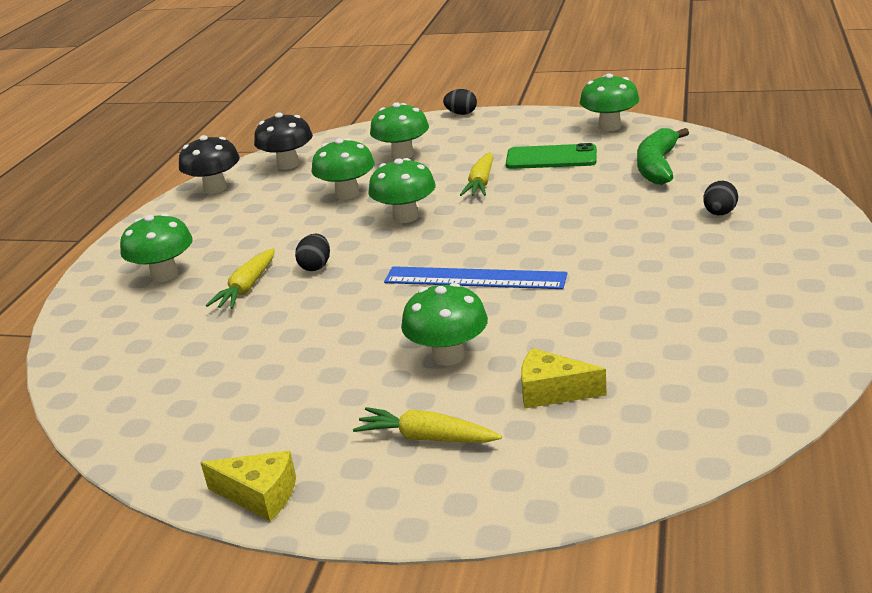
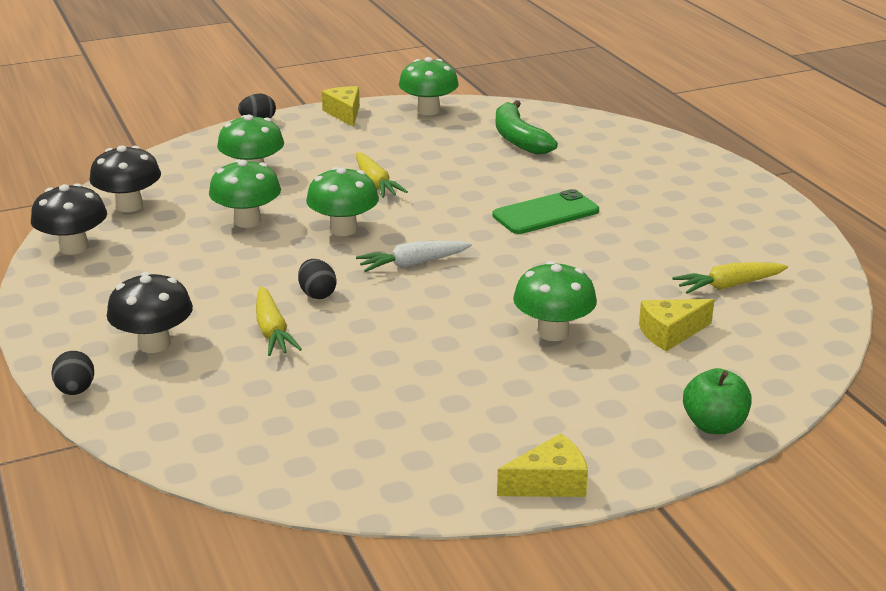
camera: 40 degrees left, 0 degrees up
green mushroom [120,213,193,282] -> black mushroom [107,272,193,353]
yellow carrot [353,407,502,443] -> yellow carrot moved to [672,262,788,294]
blue ruler [384,266,567,289] -> none
green phone [506,143,597,169] -> green phone moved to [492,189,599,234]
black egg [703,181,738,215] -> black egg moved to [51,351,94,395]
none -> yellow cheese [322,86,360,127]
none -> white carrot [356,241,472,272]
none -> green apple [683,368,752,434]

